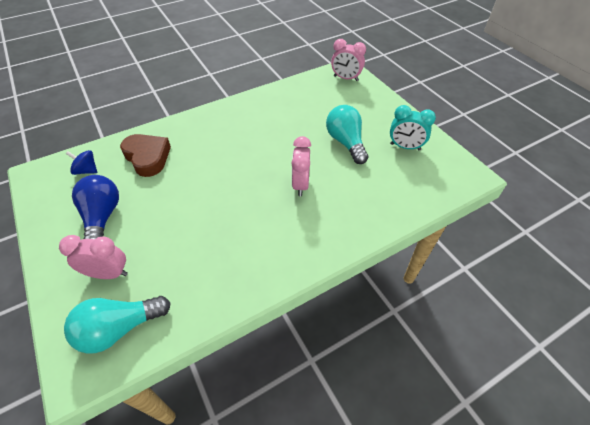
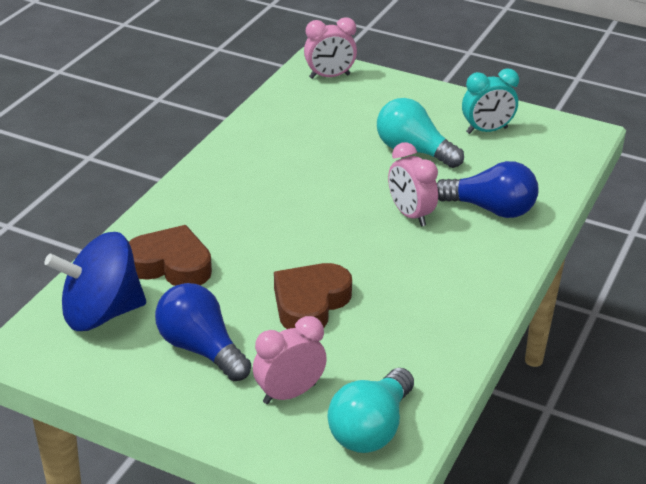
camera: 35 degrees left, 15 degrees down
blue spinning top [66,150,97,175] -> blue spinning top [44,232,146,331], size x2.11
none -> brown heart [274,263,352,329]
none -> blue light bulb [437,161,538,218]

